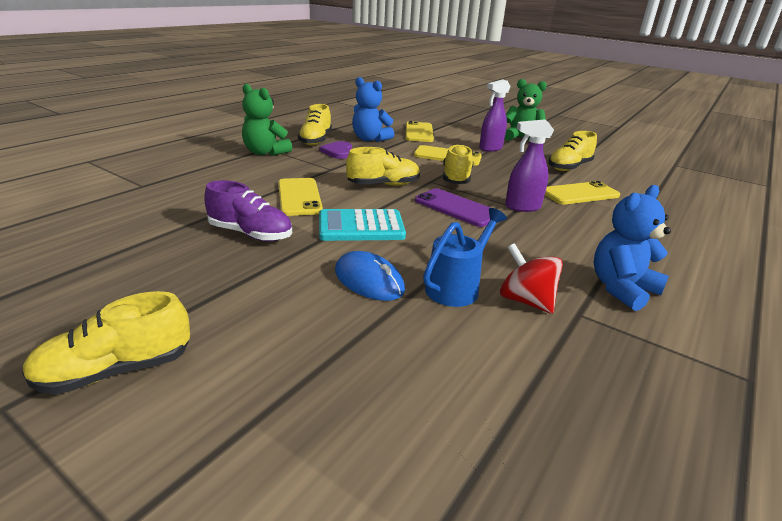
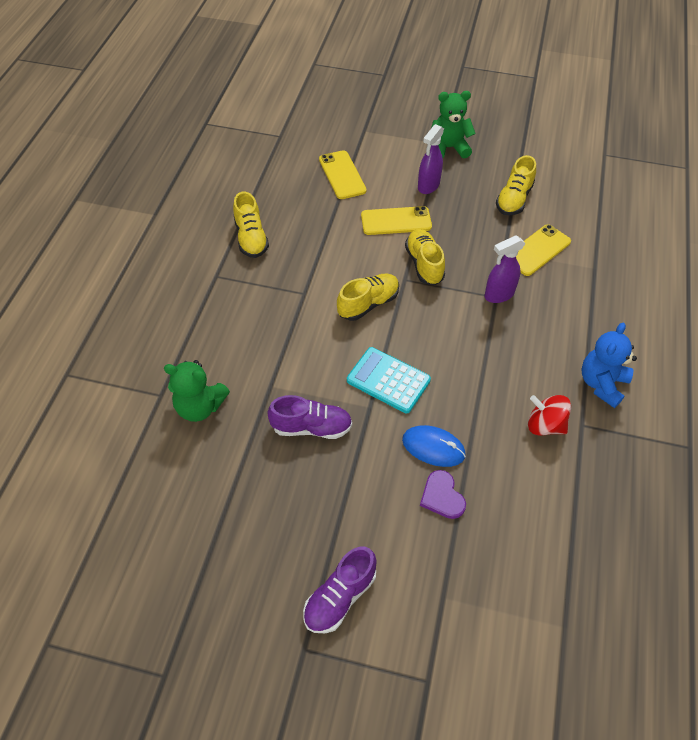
camera: 20 degrees left, 25 degrees up
yellow shoe [22,291,190,395] -> purple shoe [303,546,377,633]
green teddy bear [242,84,292,156] -> green teddy bear moved to [164,360,230,422]
yellow phone [278,178,323,216] -> none
purple heart [319,141,352,159] -> purple heart moved to [420,470,466,519]
turquoise calculator [319,209,406,241] -> turquoise calculator turned 60 degrees clockwise [347,347,431,413]
blue teddy bear [352,77,394,142] -> none
purple phone [415,188,490,227] -> none
blue watering can [423,208,507,307] -> none

